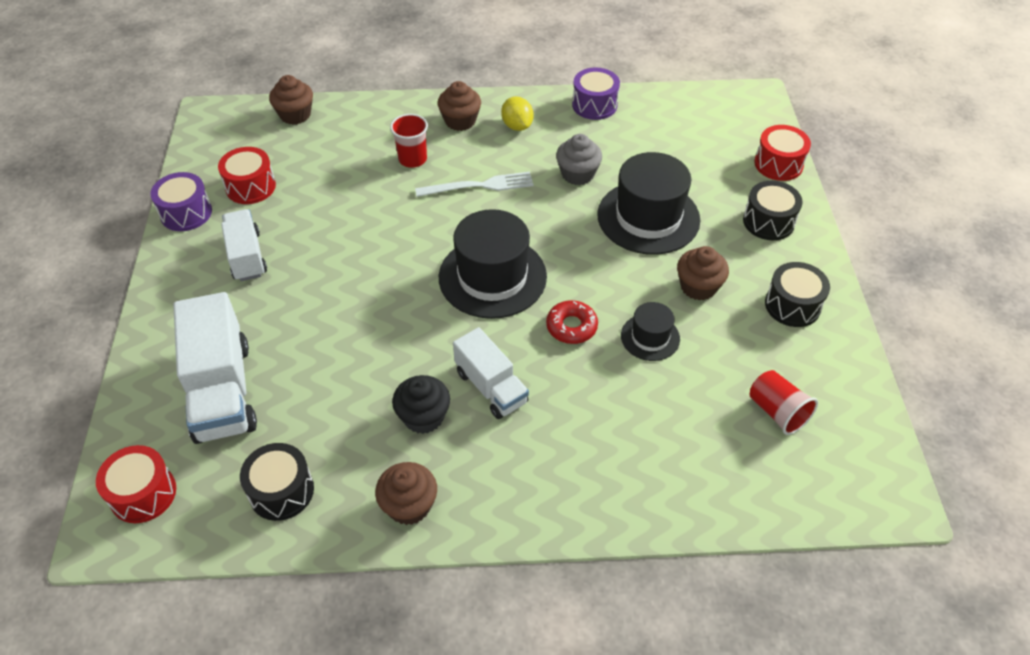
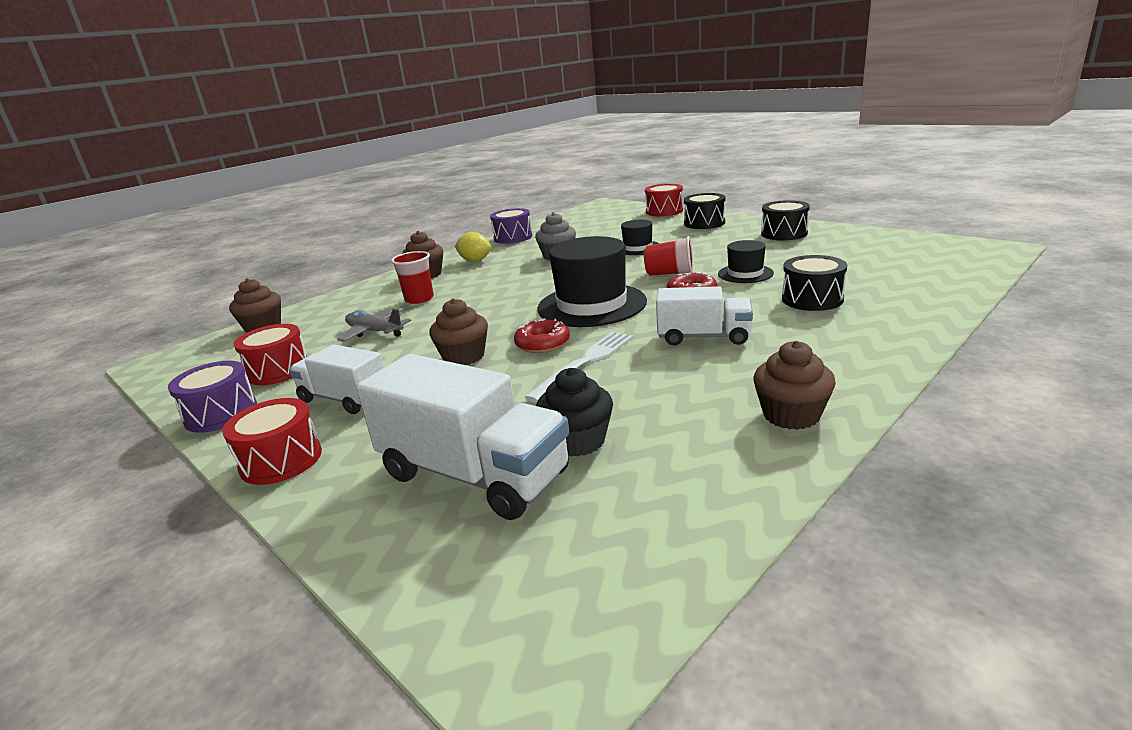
camera: 40 degrees left, 25 degrees down
red drum [96,445,176,523] -> red drum moved to [222,398,322,485]
black drum [240,443,314,521] -> black drum moved to [782,255,847,311]
black cupcake [392,375,450,434] -> black cupcake moved to [536,368,613,457]
white fork [415,172,534,197] -> white fork moved to [525,331,634,402]
black hat [597,152,701,255] -> black hat [621,220,659,255], size x0.52
brown cupcake [677,246,729,301] -> brown cupcake moved to [429,298,488,365]
red cup [750,370,818,435] -> red cup moved to [644,236,694,276]
none -> grey plane [337,307,411,342]
none -> red donut [514,319,570,353]

